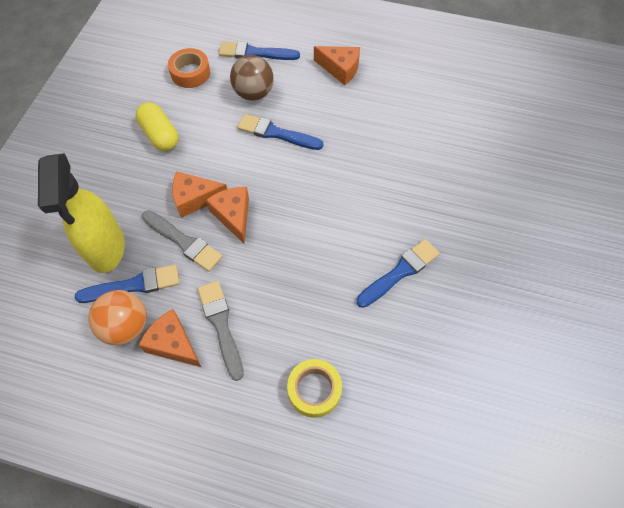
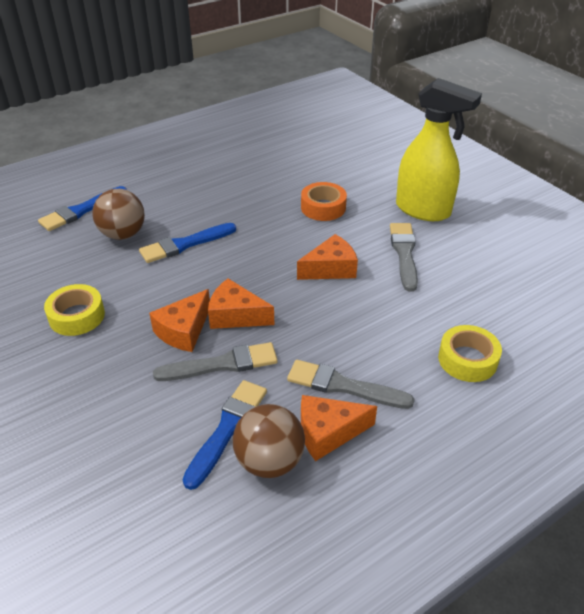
camera: 50 degrees left, 20 degrees down
yellow spray bottle [38,153,125,273] -> yellow spray bottle moved to [396,78,482,221]
orange ball [88,290,147,346] -> brown ball [233,404,305,478]
yellow capsule [136,102,178,151] -> yellow tape [44,284,105,336]
orange tape [168,48,210,88] -> orange tape moved to [301,182,347,221]
orange cheese [314,46,360,85] -> orange cheese moved to [297,234,358,280]
blue brush [356,239,440,308] -> grey brush [390,223,418,292]

